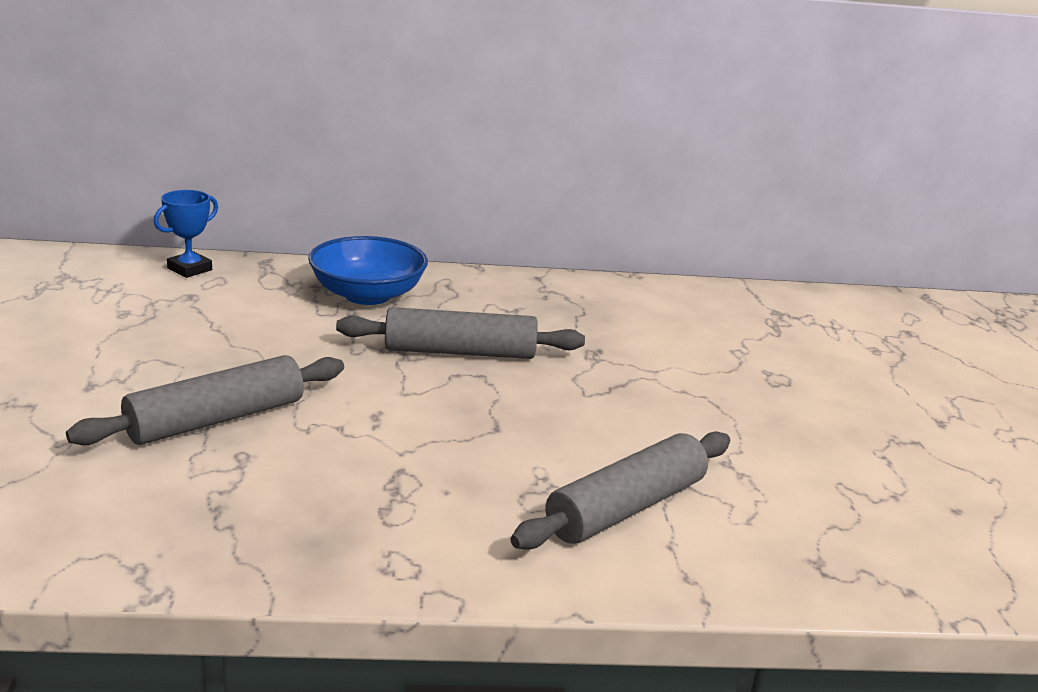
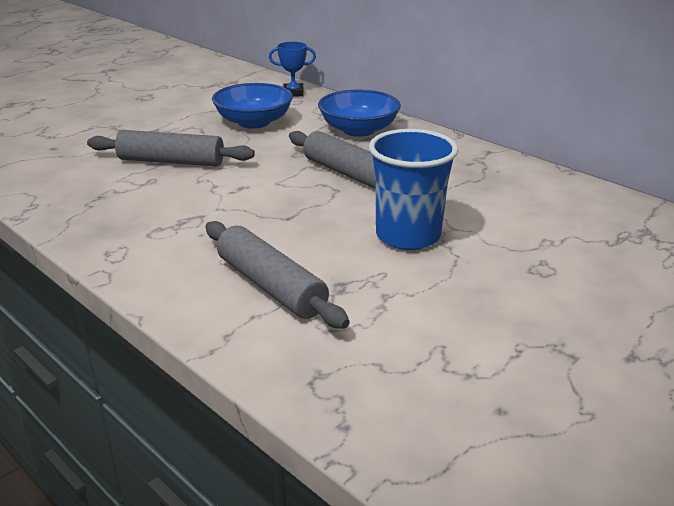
camera: 50 degrees right, 5 degrees up
grey rolling pin [511,431,730,550] -> grey rolling pin turned 45 degrees clockwise [206,221,350,329]
none -> blue bowl [212,83,293,129]
none -> blue cup [369,129,458,250]

